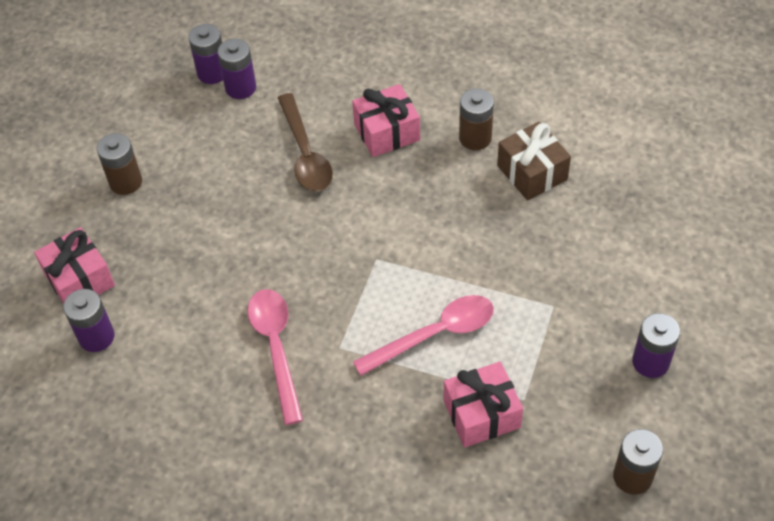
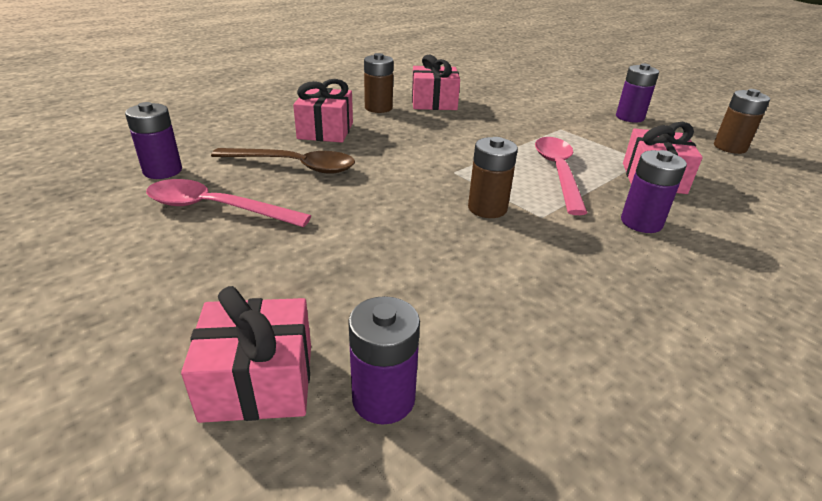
camera: 65 degrees left, 20 degrees down
brown battery [97,133,142,195] -> brown battery moved to [468,137,518,218]
purple battery [188,24,223,84] -> purple battery moved to [621,150,687,233]
pink spoon [247,289,303,425] -> pink spoon moved to [146,179,311,227]
brown gift [497,122,571,201] -> pink gift [412,55,460,110]

